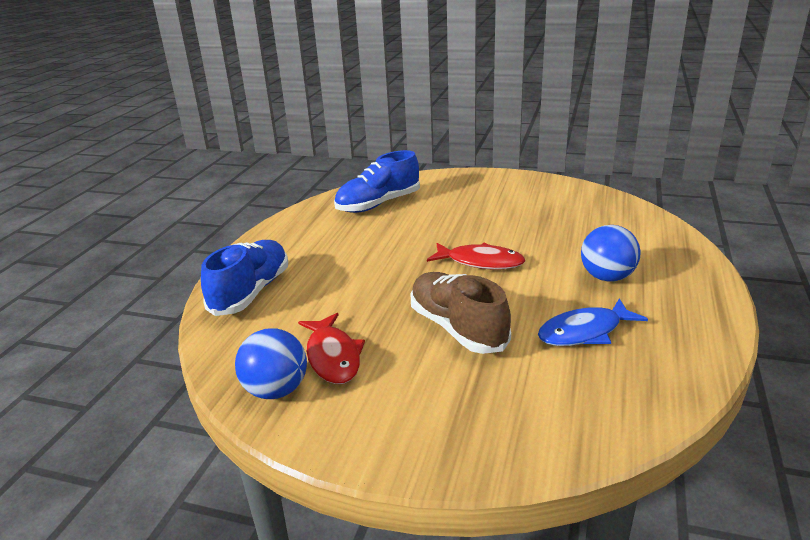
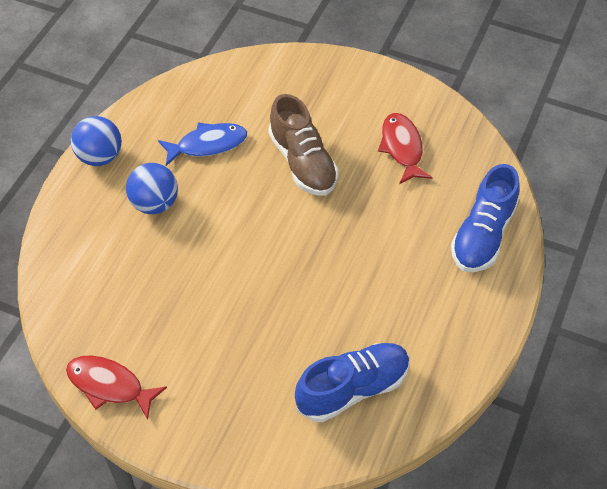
camera: 175 degrees left, 25 degrees up
blue ball [235,328,307,399] -> blue ball moved to [71,116,122,166]
red fish [427,243,525,270] -> red fish moved to [66,355,167,420]

